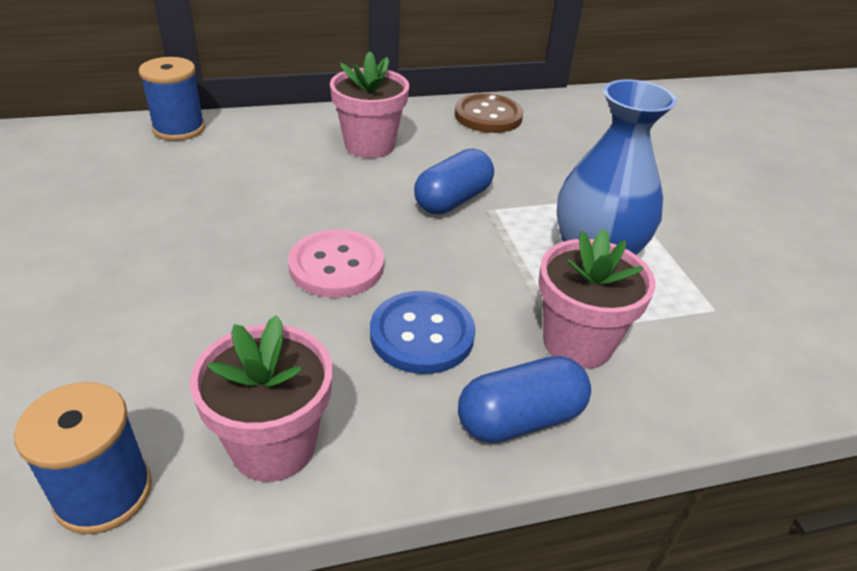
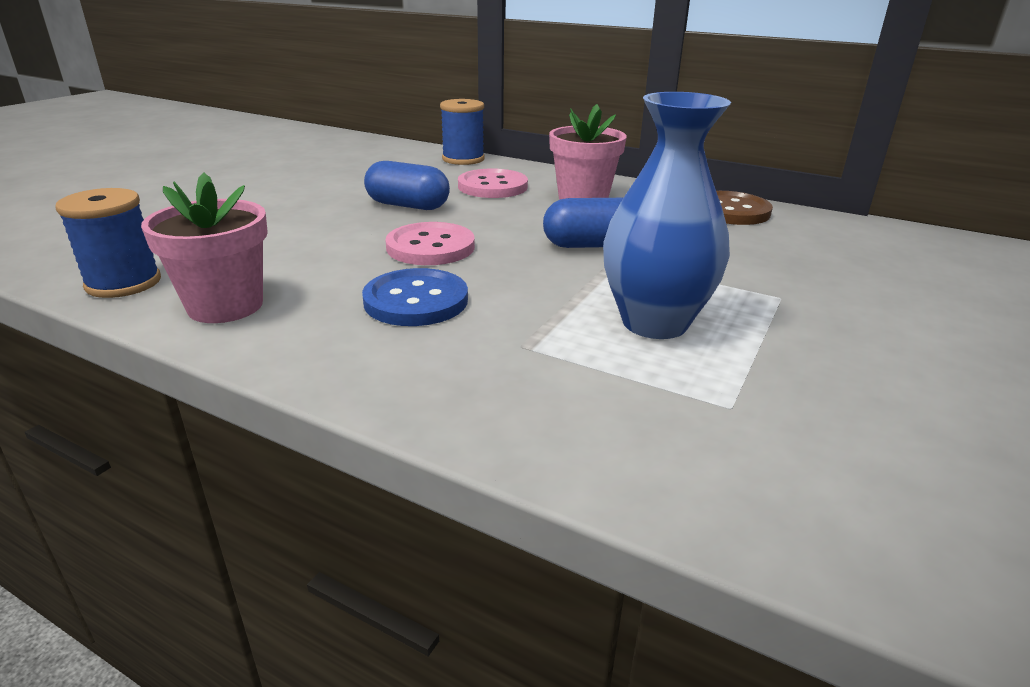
camera: 45 degrees right, 10 degrees down
blue capsule [458,356,591,443] -> blue capsule moved to [364,161,450,210]
pink flower pot [538,229,655,369] -> none
none -> pink button [458,169,528,198]

